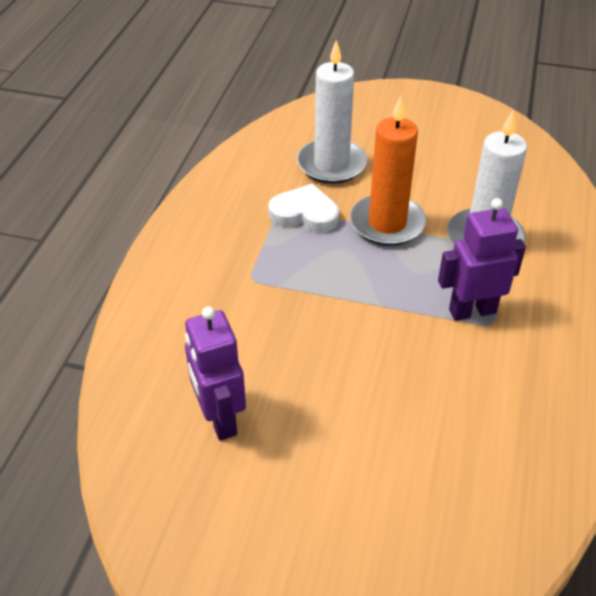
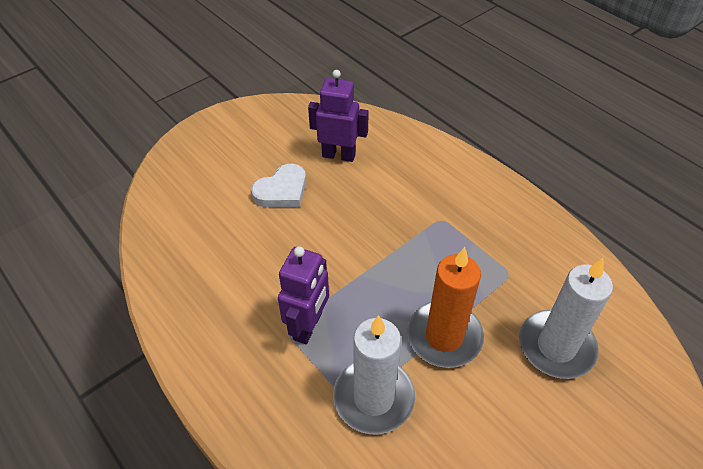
camera: 125 degrees right, 5 degrees up
white heart [268,184,339,232] -> white heart moved to [251,164,306,207]

